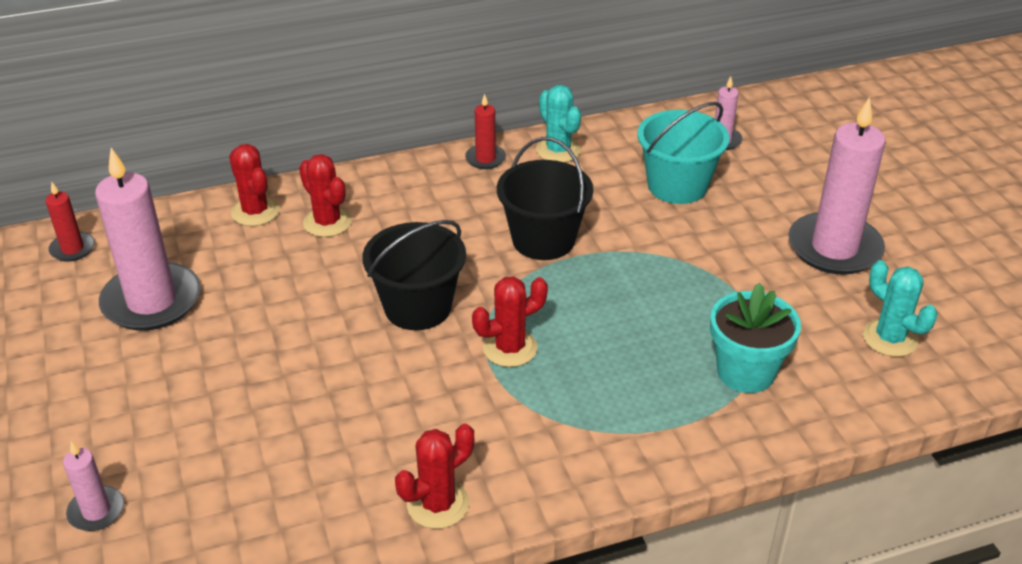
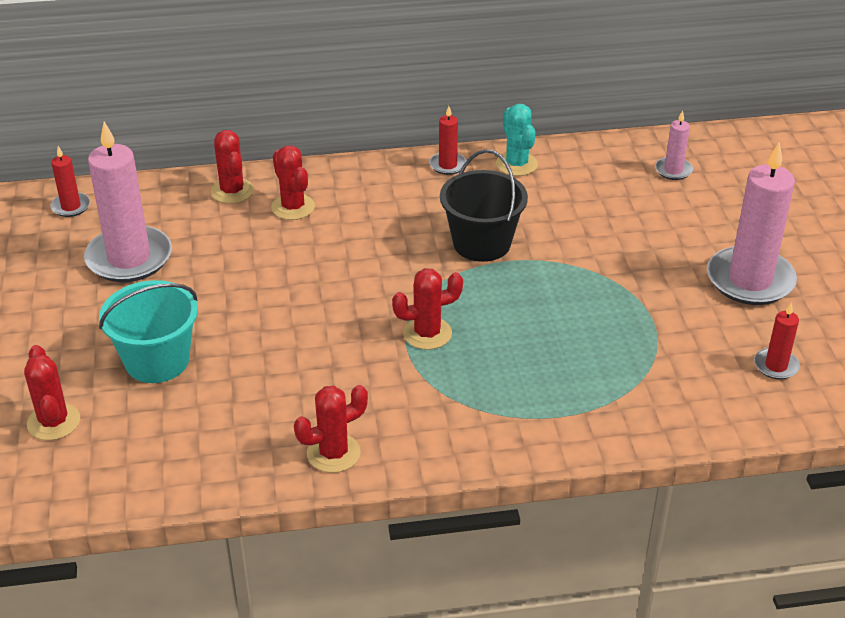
camera: 10 degrees right, 0 degrees up
pink candle [63,441,124,531] -> red cactus [24,345,80,440]
black bucket [362,220,466,330] -> none
turquoise bucket [638,102,730,204] -> turquoise bucket moved to [99,280,198,383]
turquoise flower pot [710,283,801,393] -> none
turquoise cactus [863,260,937,357] -> red candle [754,302,800,380]

